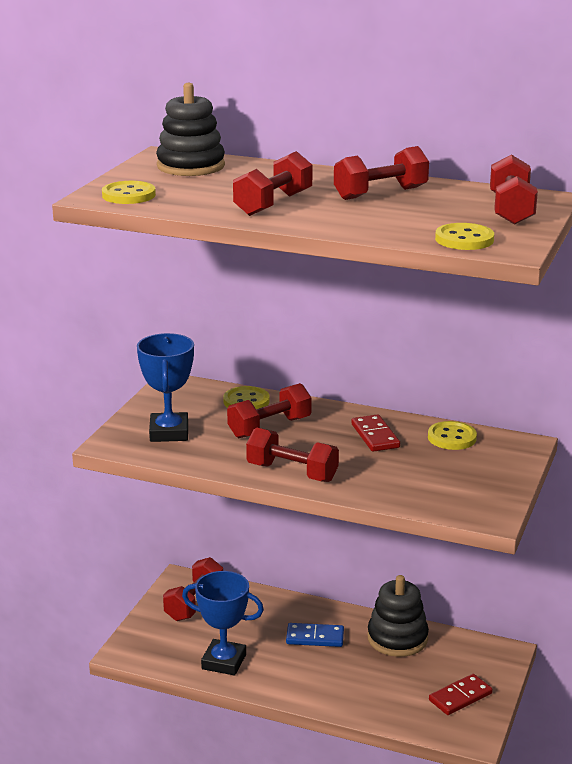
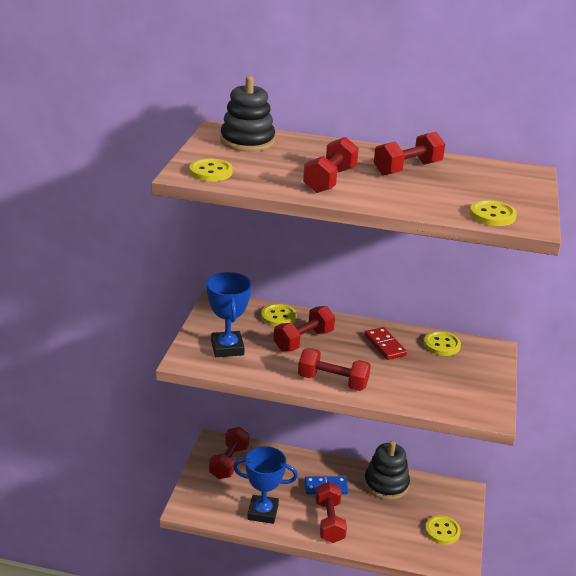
camera: 10 degrees left, 5 degrees up
red domino [429,674,493,715] -> yellow button [425,515,461,545]
red dumbbell [490,155,538,225] -> red dumbbell moved to [316,482,347,543]

